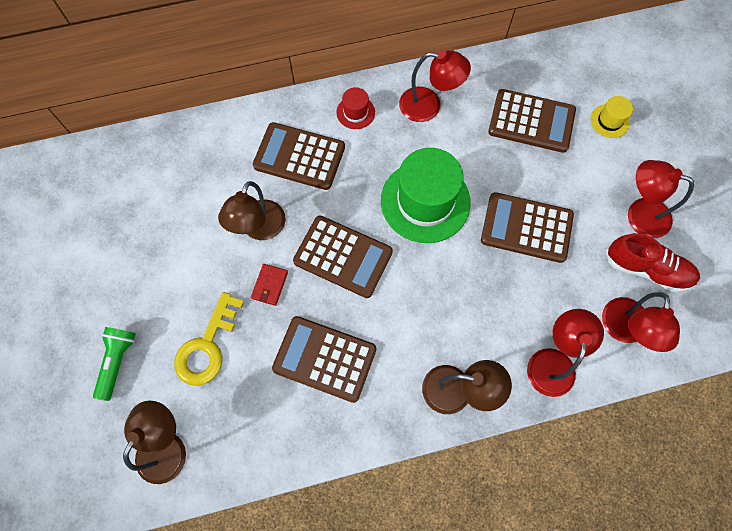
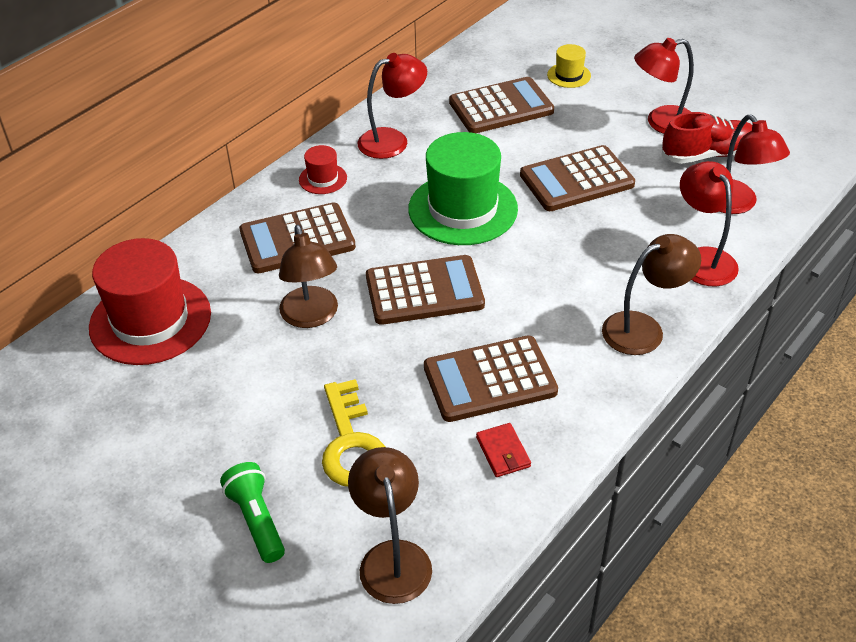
camera: 35 degrees left, 25 degrees down
red wallet [251,264,288,306] -> red wallet moved to [476,423,531,477]
none -> red hat [89,238,211,365]

